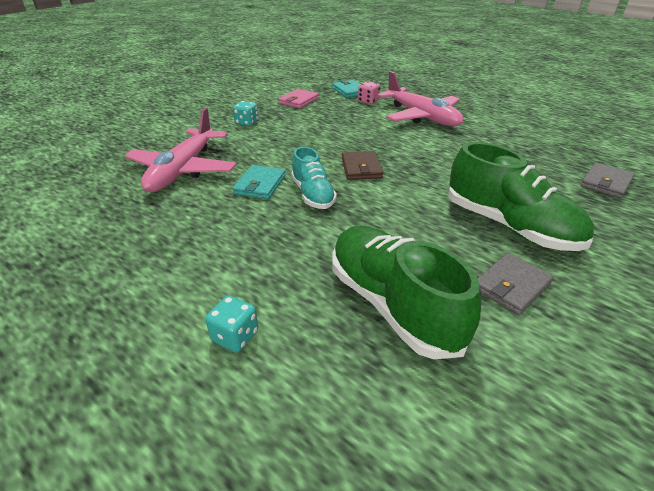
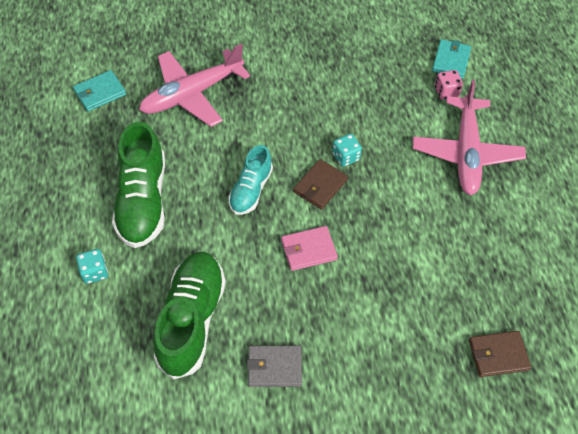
camera: 40 degrees right, 20 degrees up
turquoise wallet [232,165,286,199] -> turquoise wallet moved to [73,70,126,112]
turquoise dice [233,101,258,126] -> turquoise dice moved to [332,134,362,167]
pink wallet [279,89,319,109] -> pink wallet moved to [281,226,338,271]
green shoe [448,142,594,251] -> green shoe moved to [112,122,165,248]
grey wallet [581,163,635,199] -> brown wallet [469,331,531,377]

